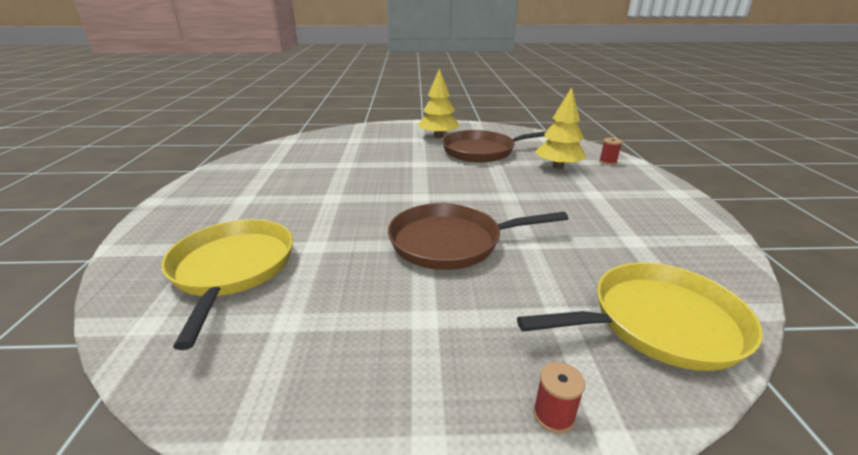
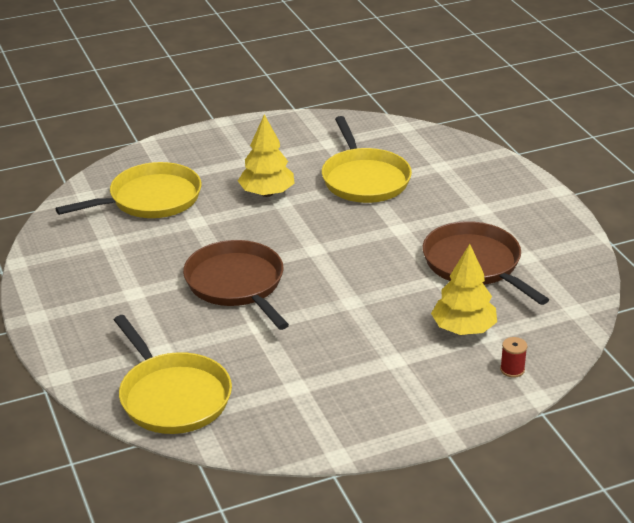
camera: 70 degrees right, 5 degrees up
yellow tree [418,68,459,138] -> yellow tree moved to [238,114,295,197]
red spool [533,362,585,434] -> none
none -> yellow pan [322,116,412,203]

